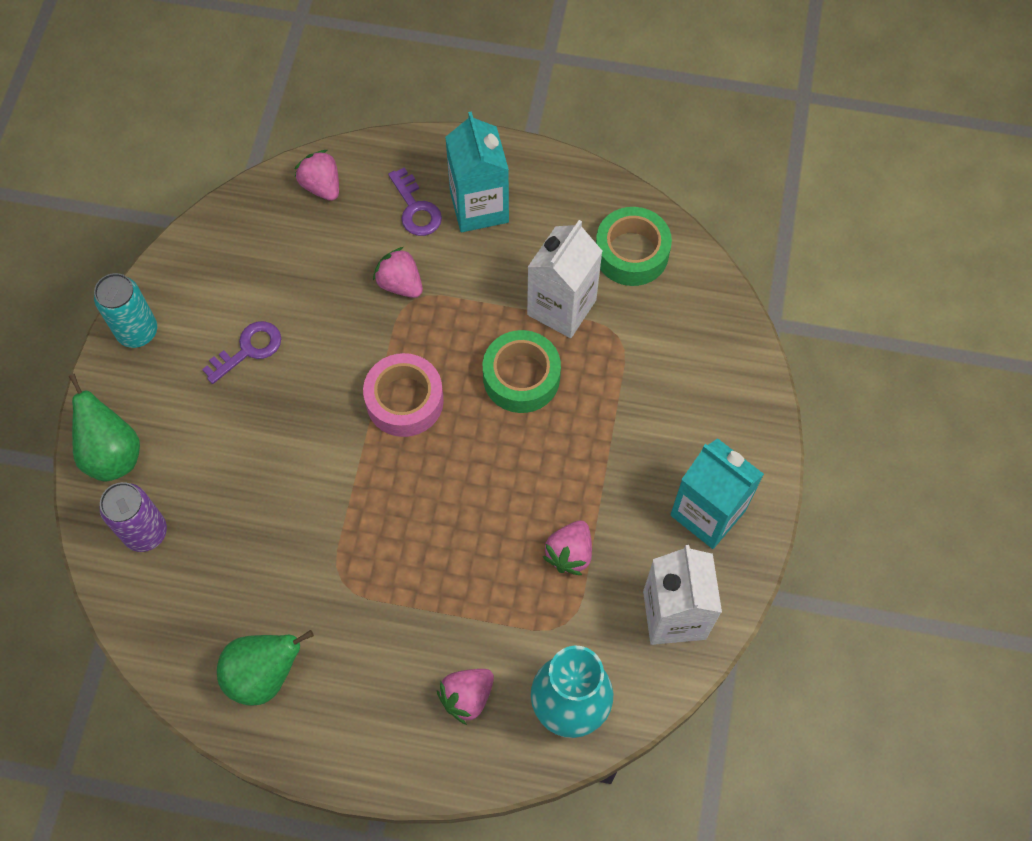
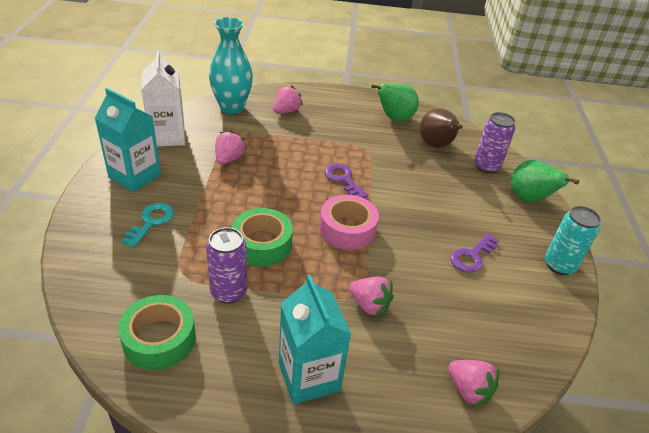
camera: 170 degrees right, 25 degrees down
purple key [388,168,442,236] -> purple key moved to [324,164,368,198]
white carton [527,220,602,338] -> purple can [206,227,247,304]
none -> turquoise key [122,203,174,248]
none -> brown pear [420,108,462,148]

